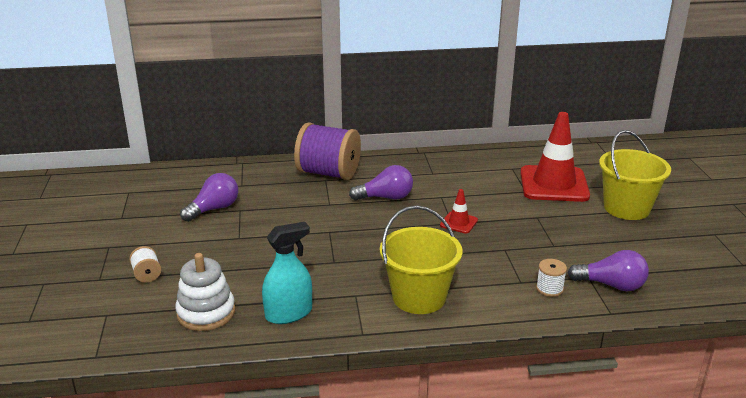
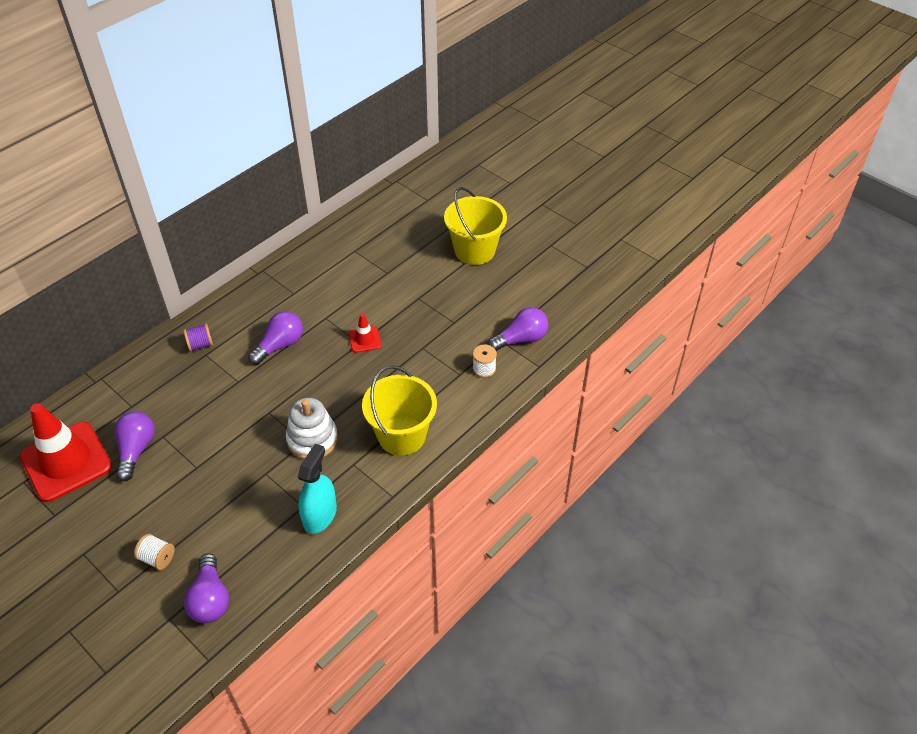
camera: 40 degrees left, 20 degrees up
white stacking toy [175,253,235,331] -> white stacking toy moved to [286,398,338,459]
purple spool [294,122,361,180] -> purple spool [183,323,213,352], size x0.43
red traffic cone [520,112,590,202] -> red traffic cone moved to [20,403,112,502]
none -> purple light bulb [184,553,229,623]

